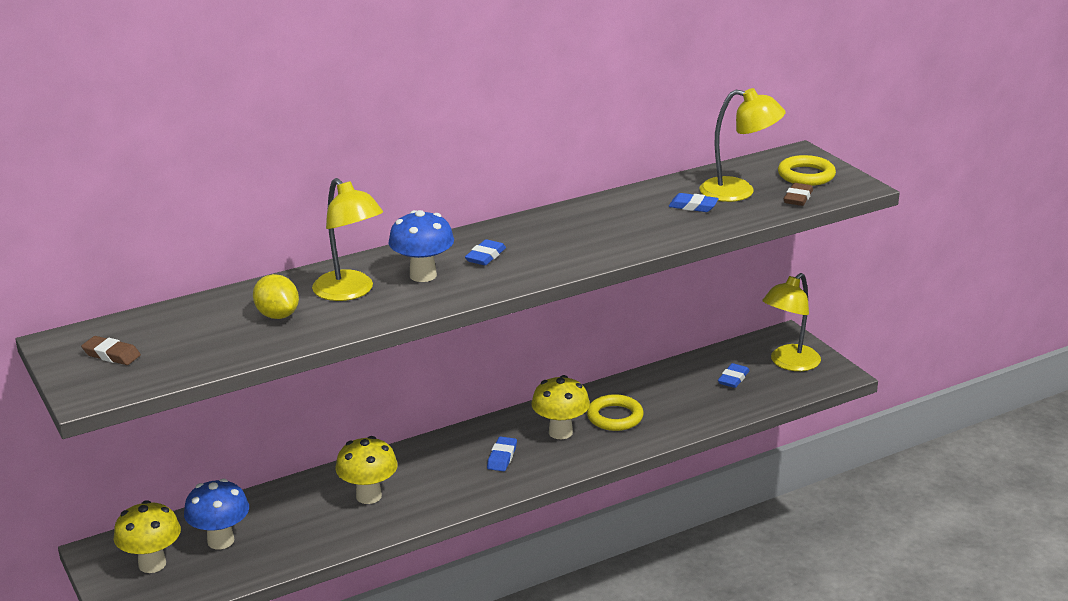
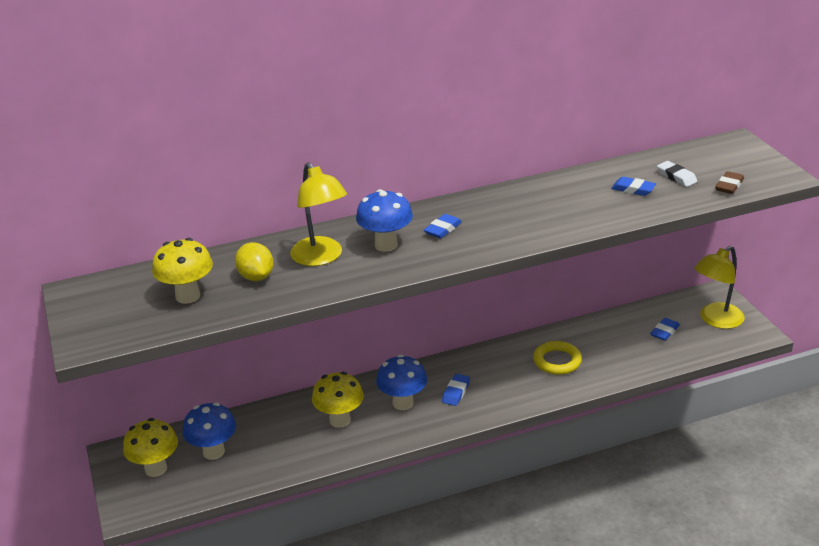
camera: 10 degrees right, 5 degrees up
brown eraser [81,336,141,365] -> none
yellow mushroom [532,375,590,439] -> yellow mushroom moved to [152,238,213,304]
yellow lamp [699,88,786,202] -> white eraser [657,161,697,187]
yellow ring [778,155,836,186] -> none
none -> blue mushroom [376,354,427,410]

